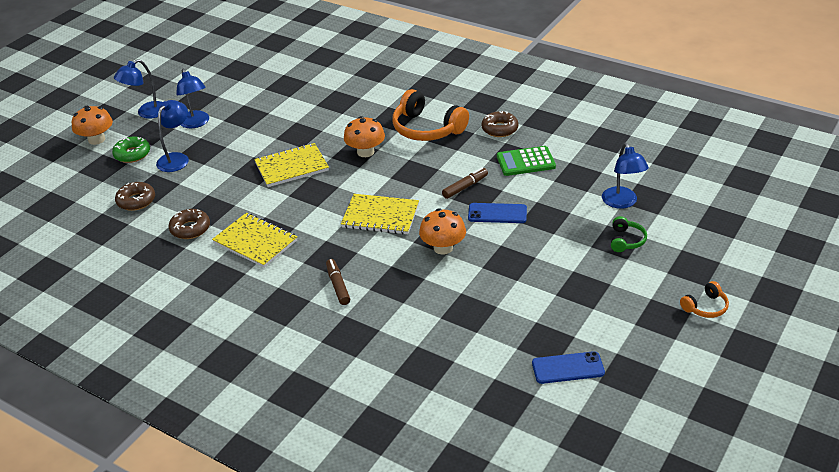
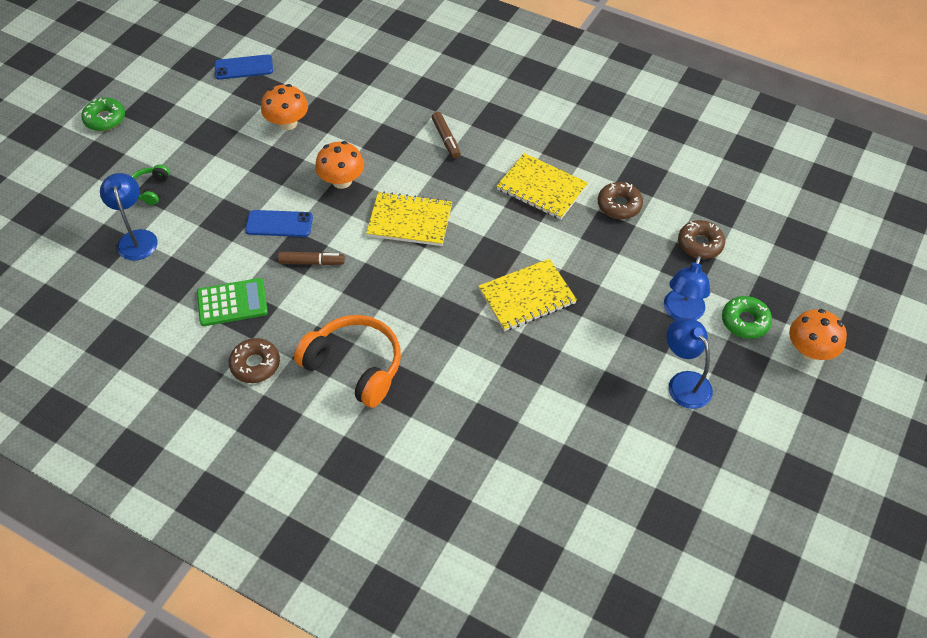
camera: 175 degrees right, 15 degrees up
blue lamp [114,59,163,119] -> none
orange mushroom [344,116,385,157] -> orange mushroom moved to [261,84,308,130]
brown marker [442,167,488,199] -> brown marker turned 135 degrees counterclockwise [278,252,345,265]
orange headphones [680,281,729,318] -> green donut [81,98,125,131]

